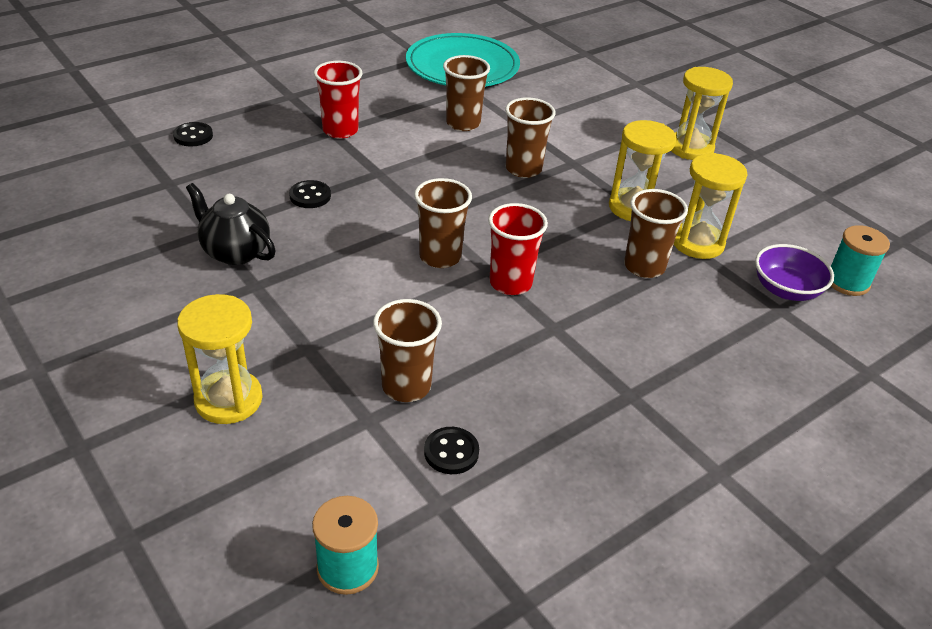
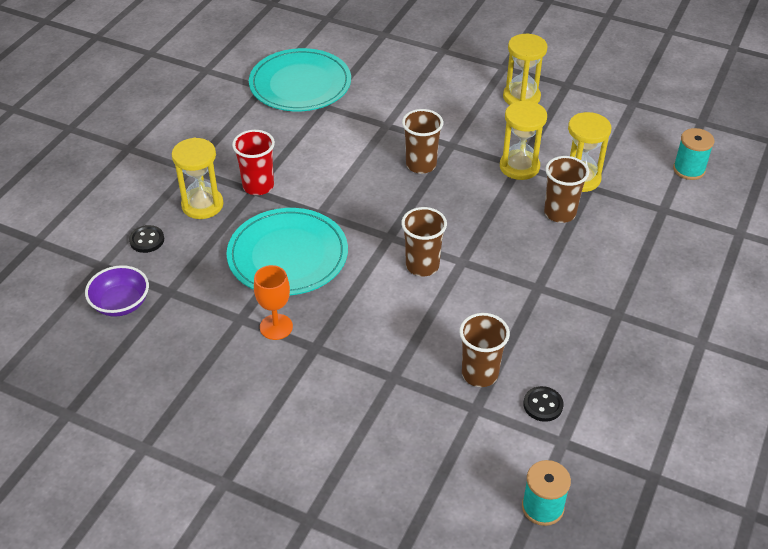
camera: 25 degrees left, 5 degrees up
yellow hourglass [177,294,263,424] -> yellow hourglass moved to [172,138,223,219]
black teapot [186,183,276,265] -> orange goblet [254,265,293,340]
black button [289,180,331,208] -> turquoise plate [226,208,348,296]
brown cup [443,55,490,131] -> none
red cup [488,203,548,295] -> none
purple bowl [755,244,834,301] -> purple bowl moved to [85,265,149,317]

